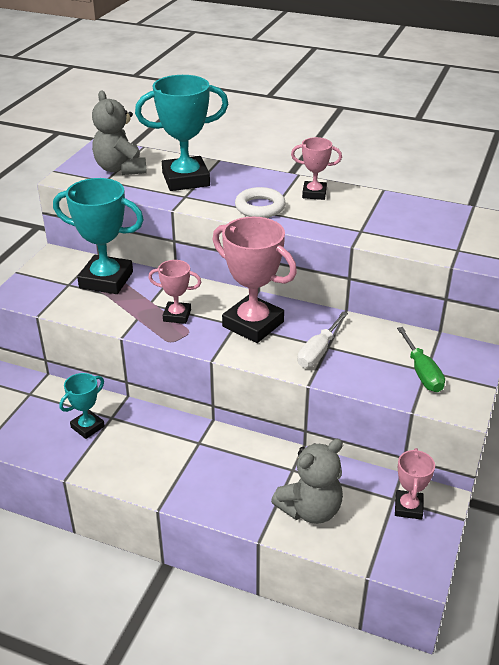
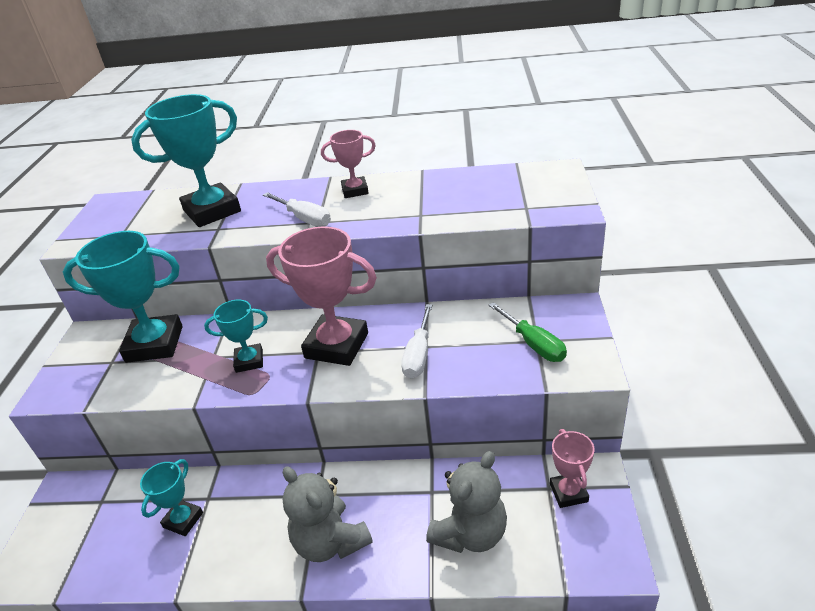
camera: 15 degrees left, 0 degrees up
grey teddy bear [92,90,147,175] -> grey teddy bear moved to [282,466,373,562]
pink trophy [148,260,201,324] -> turquoise trophy [204,300,268,373]
white ring [235,187,286,218] -> white screwdriver [263,192,331,227]

